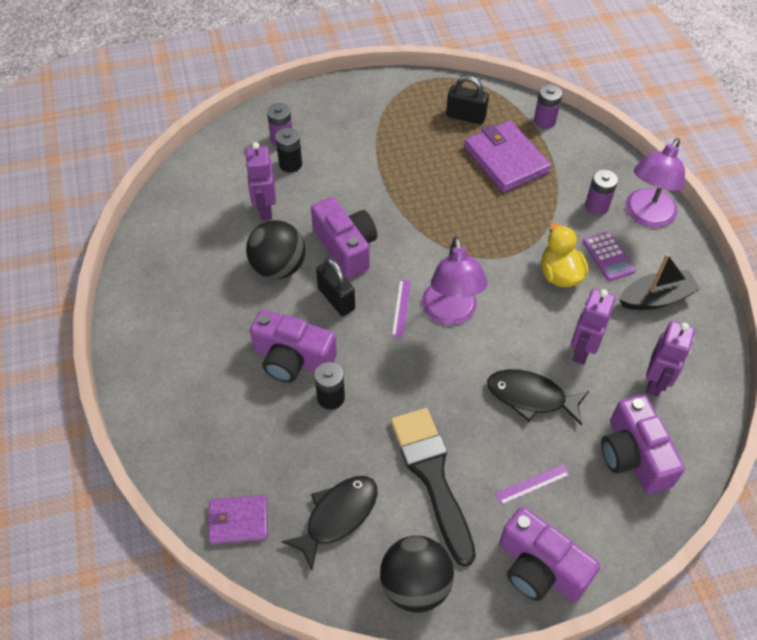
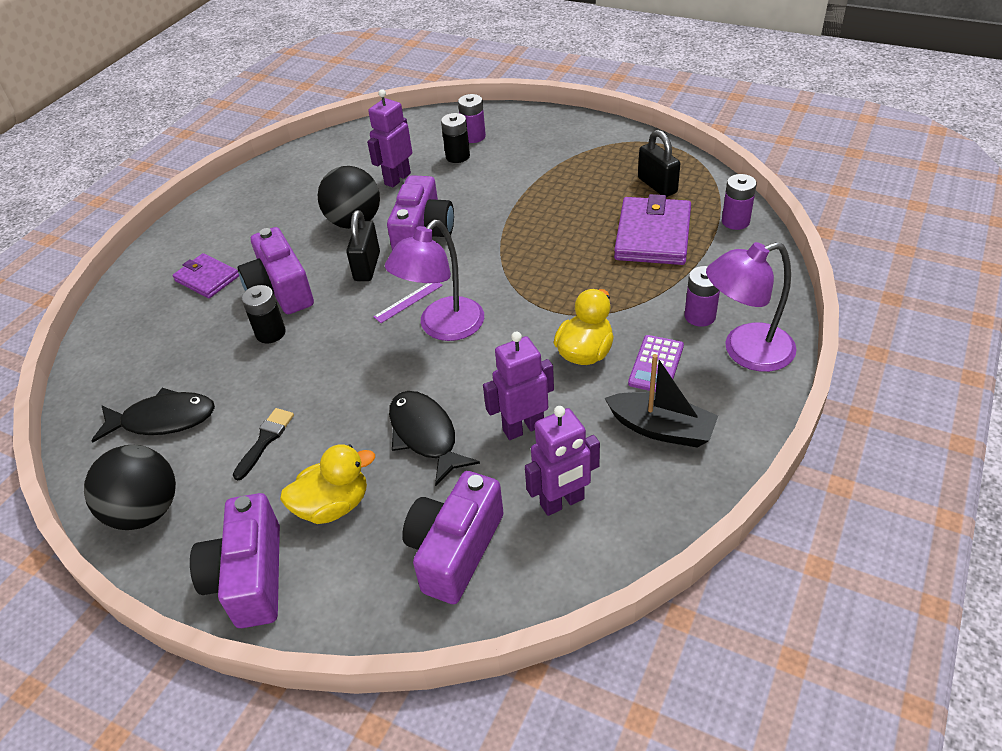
camera: 45 degrees right, 10 degrees down
purple wallet [207,495,268,544] -> purple wallet moved to [173,253,239,298]
black brush [391,408,476,567] -> black brush [233,408,294,480], size x0.47
purple ruler [495,464,570,505] -> yellow duck [280,444,375,524]

